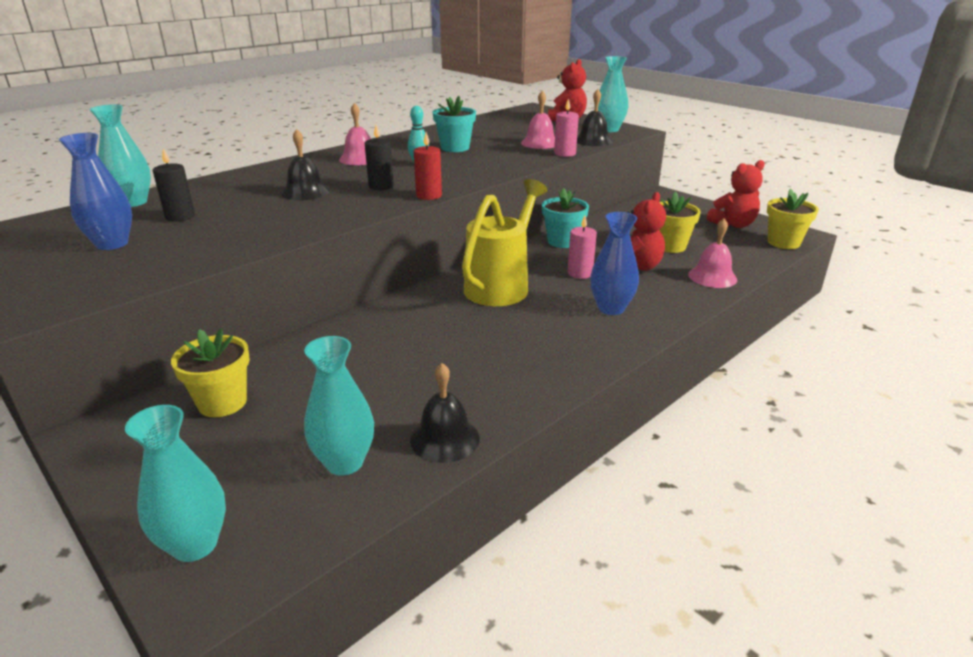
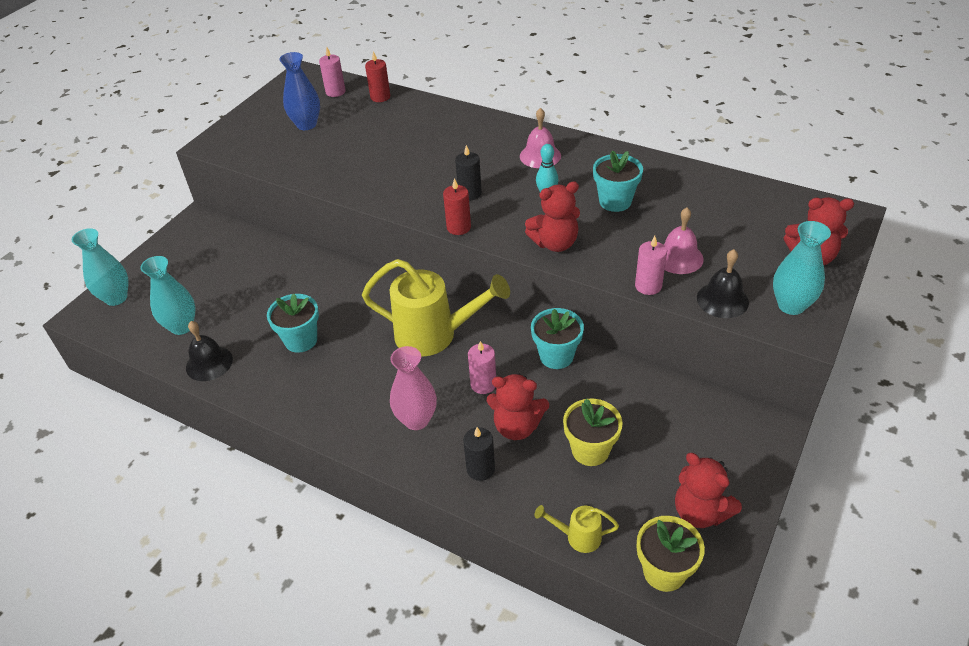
camera: 75 degrees right, 15 degrees up
turquoise vase [90,105,151,207] -> red candle [365,51,390,102]
black candle [153,149,195,221] -> black candle moved to [463,427,495,481]
yellow flower pot [171,328,250,417] -> none
black bell [282,129,330,200] -> none
blue vase [590,212,639,315] -> pink vase [390,346,437,430]
pink bell [688,219,737,288] -> none
none -> turquoise flower pot [267,294,319,353]
none -> pink candle [319,47,345,97]
none -> red teddy bear [525,181,580,252]
none -> yellow watering can [535,505,619,553]

